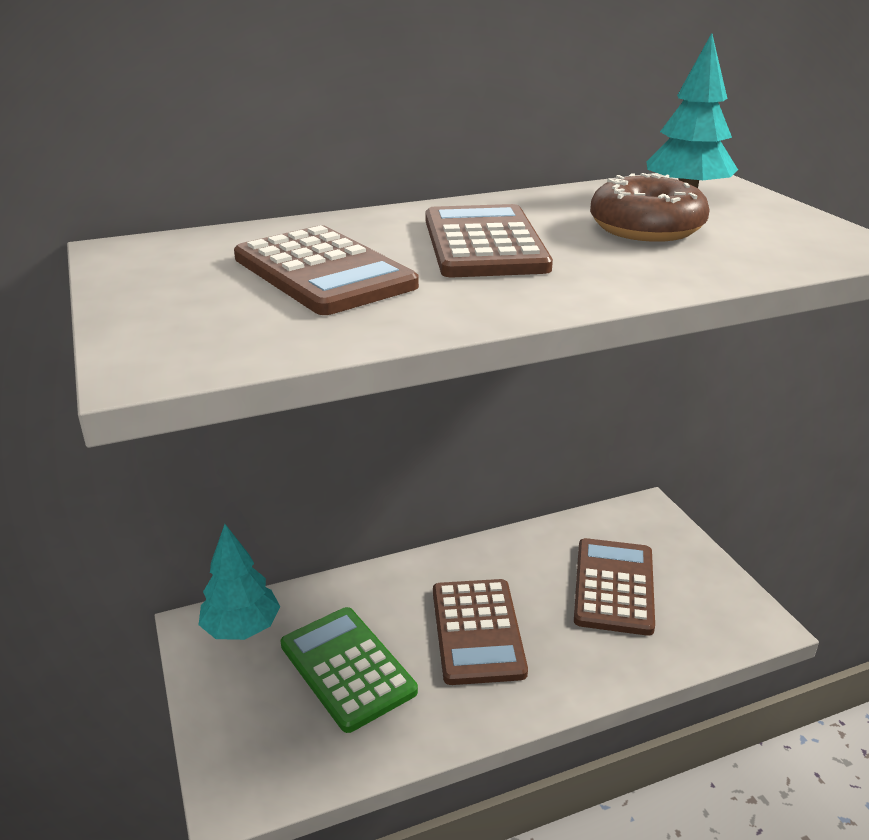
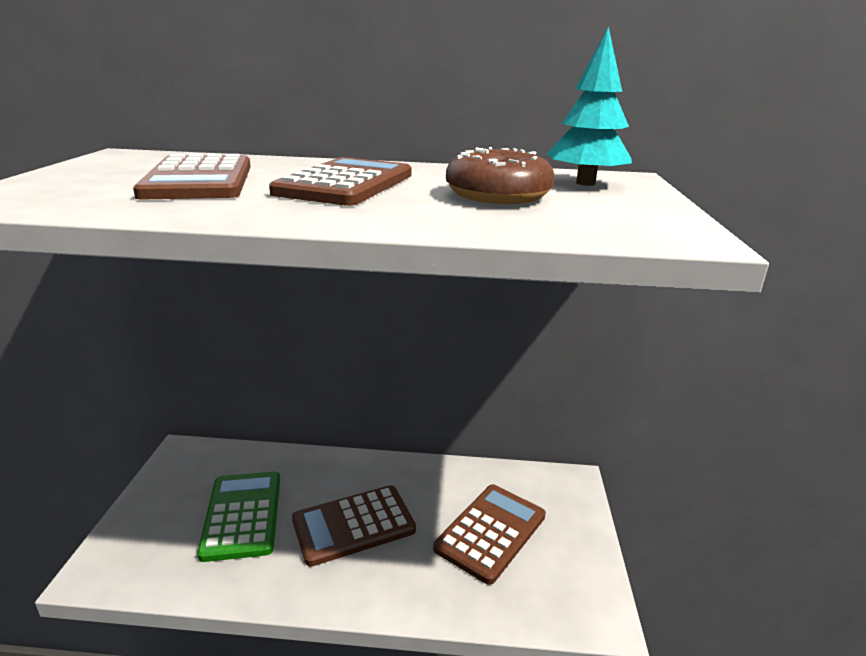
camera: 25 degrees right, 5 degrees down
turquoise tree [199,524,280,640] -> none
brown calculator [433,579,528,685] -> brown calculator turned 45 degrees clockwise [292,485,416,567]

